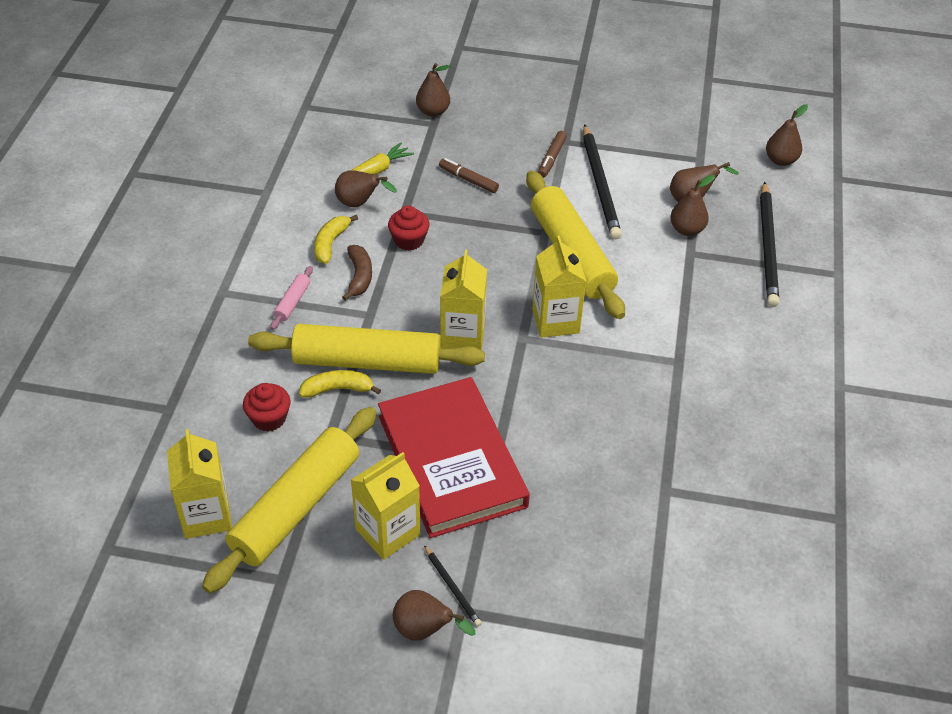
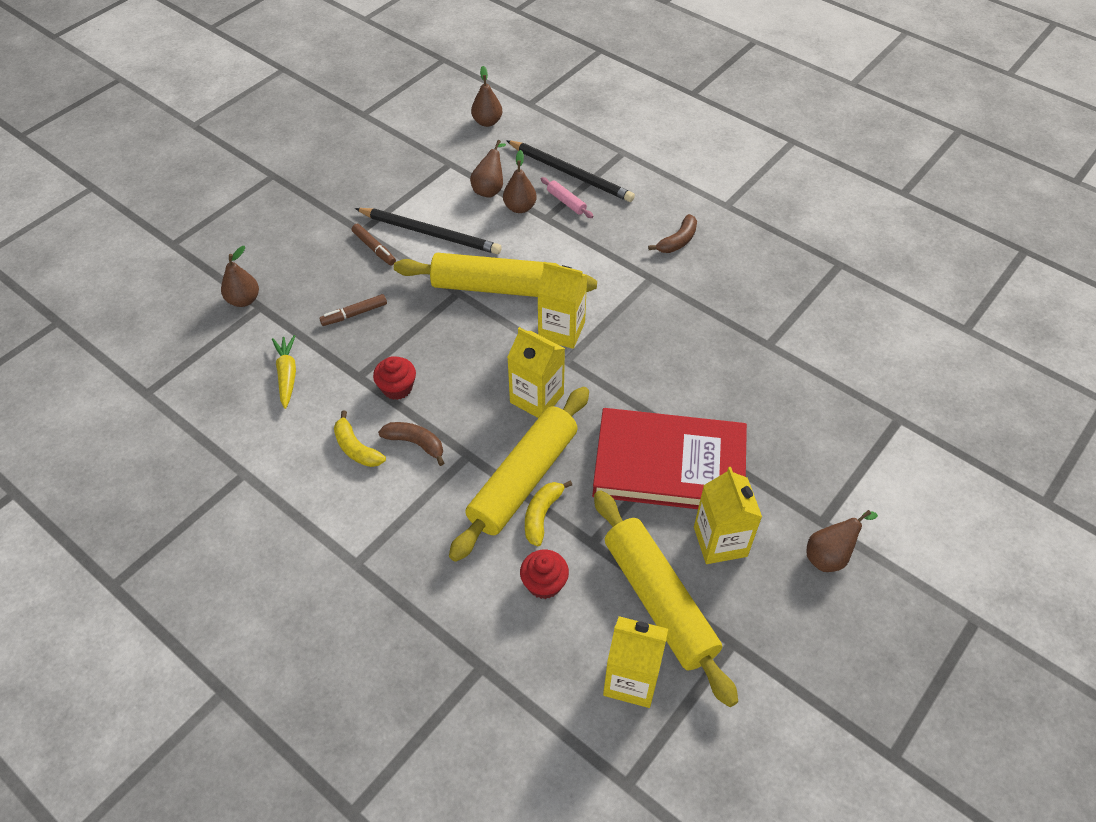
camera: 60 degrees left, 5 degrees up
pink rolling pin [270,266,313,330] -> pink rolling pin moved to [541,177,594,218]
brown pear [335,170,397,207] -> none
black pencil [424,545,482,627] -> none
none -> brown banana [648,214,697,253]

